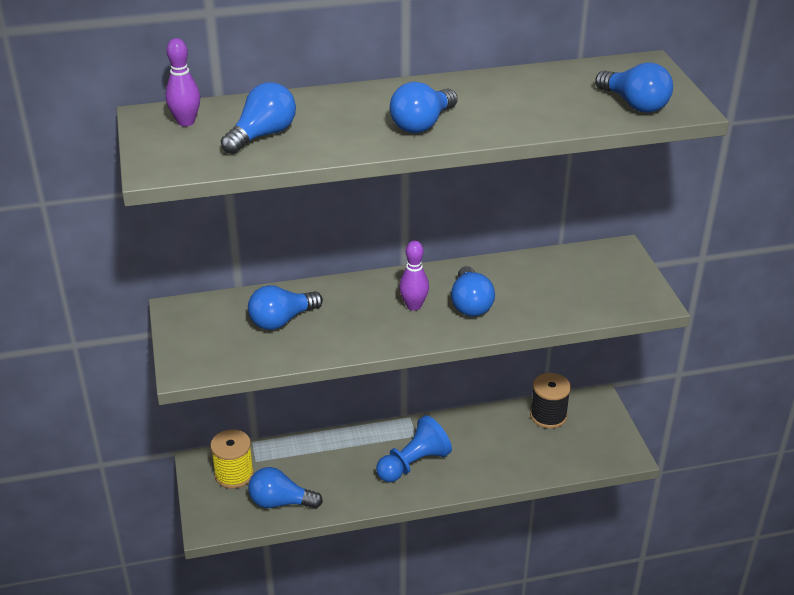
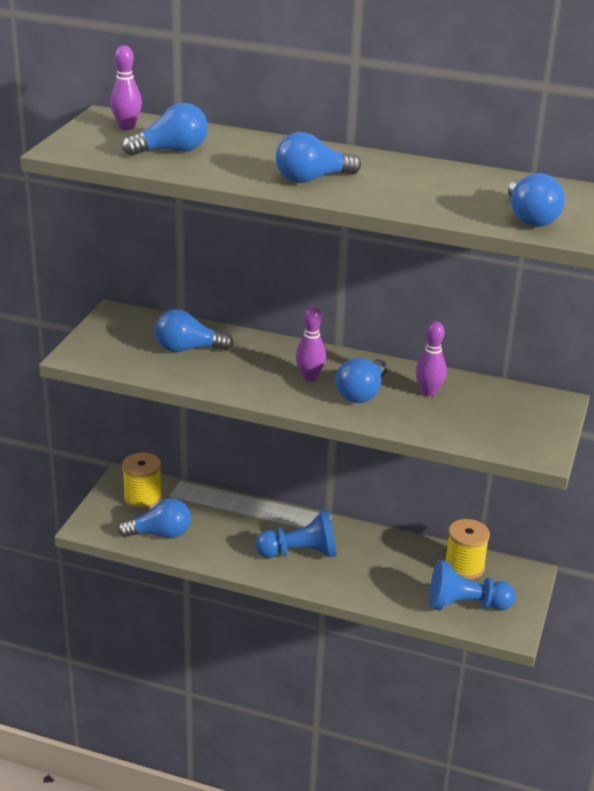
camera: 30 degrees right, 5 degrees down
blue light bulb [248,467,323,509] -> blue light bulb turned 135 degrees clockwise [118,498,191,538]
black spool [530,373,571,429] -> yellow spool [445,519,490,580]
none -> purple bowling pin [416,321,447,397]
none -> blue pawn [430,560,516,611]

